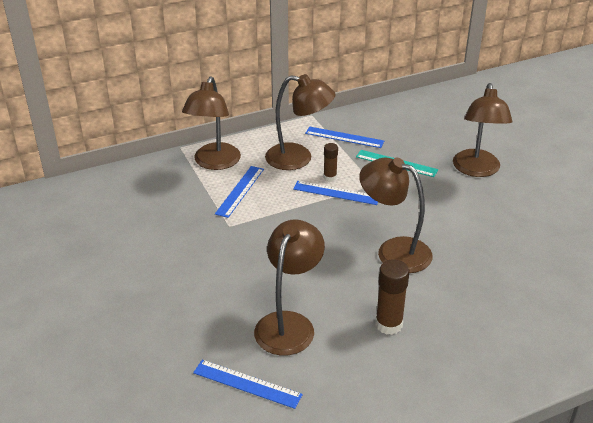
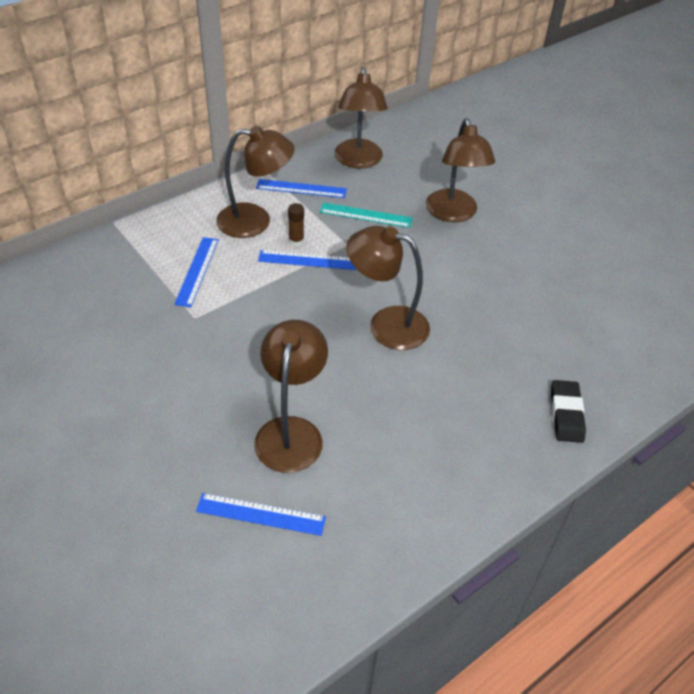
camera: 15 degrees left, 10 degrees up
brown lamp [182,77,241,170] -> brown lamp moved to [334,67,388,169]
brown glue stick [376,259,410,335] -> none
none -> black eraser [551,380,586,443]

